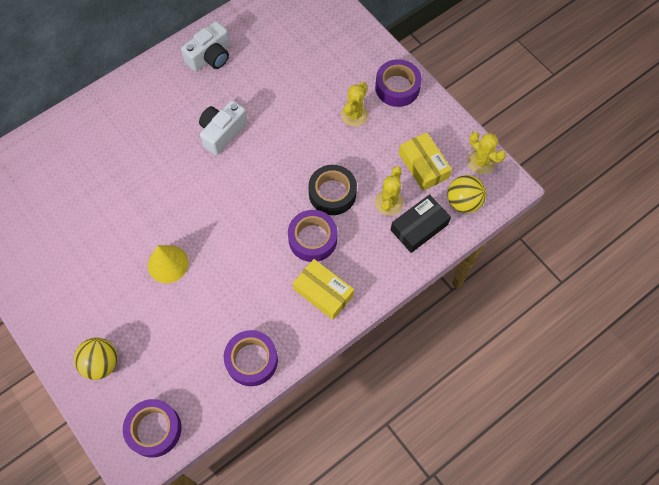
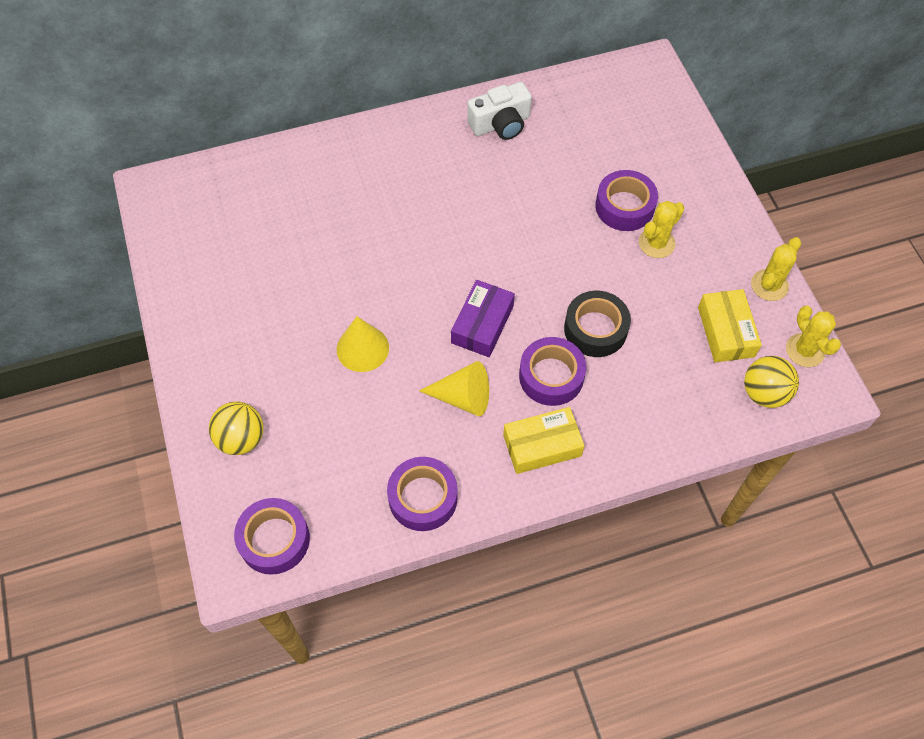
camera: 20 degrees right, 5 degrees down
white camera [199,100,248,155] -> none
yellow box [293,259,354,320] -> yellow box turned 75 degrees counterclockwise [503,407,585,474]
purple tape [375,59,422,107] -> purple tape moved to [595,170,658,231]
yellow cactus [375,166,404,216] -> yellow cactus moved to [751,237,801,301]
black box [391,194,451,253] -> none
none -> yellow cone [419,361,489,416]
none -> purple box [451,280,515,357]

